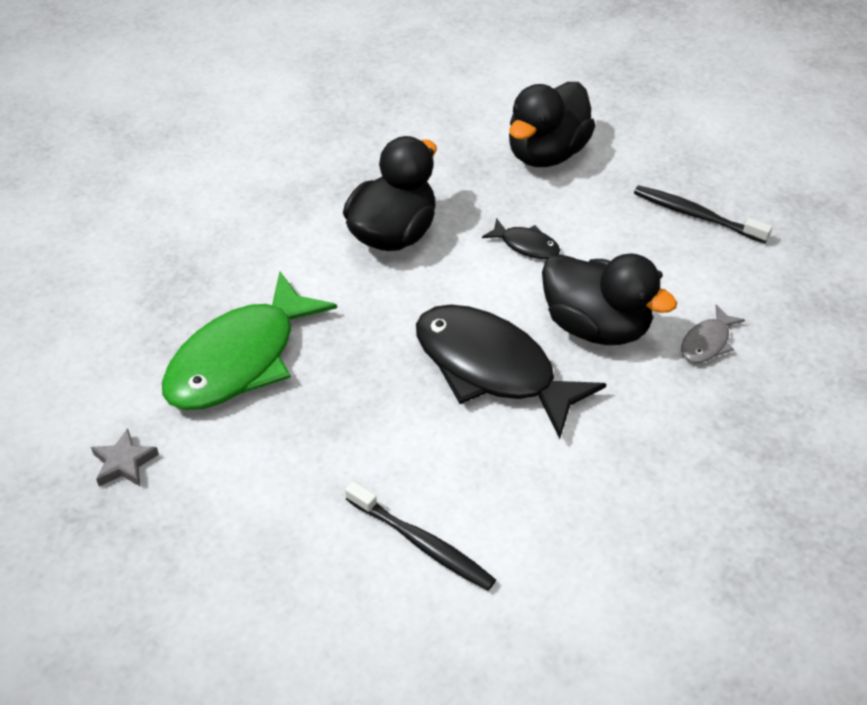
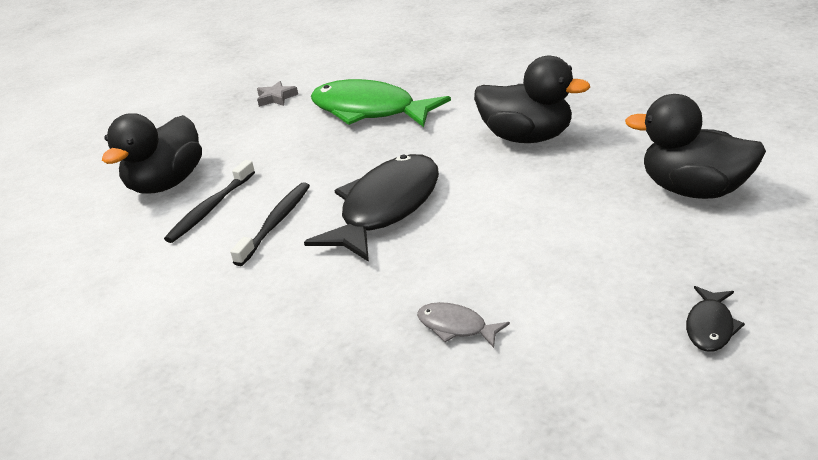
camera: 85 degrees right, 15 degrees down
black fish [482,218,560,259] -> black fish moved to [686,286,745,352]
black duck [542,254,677,345] -> black duck moved to [102,113,202,194]
black toothbrush [634,185,772,243] -> black toothbrush moved to [230,182,310,266]

